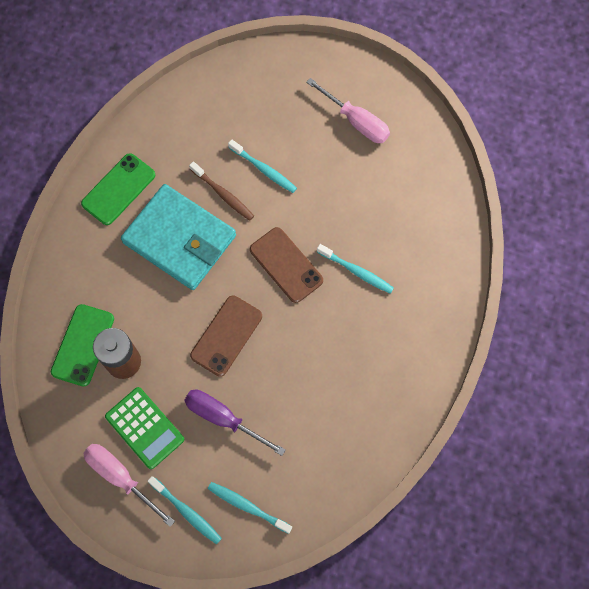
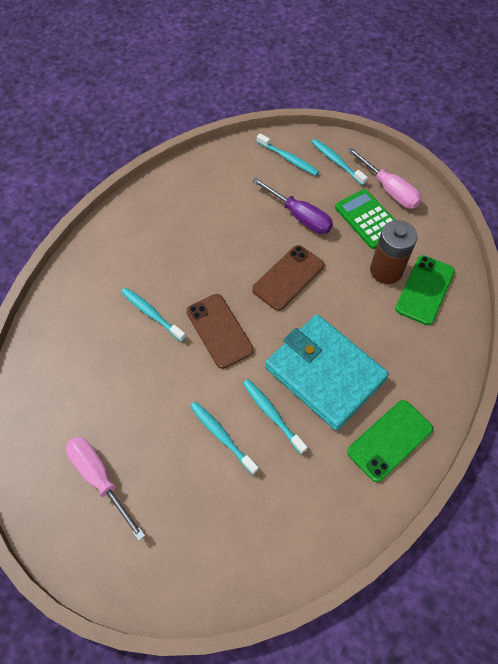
camera: 170 degrees left, 10 degrees down
brown toothbrush [189,162,254,221] -> turquoise toothbrush [243,379,307,454]

